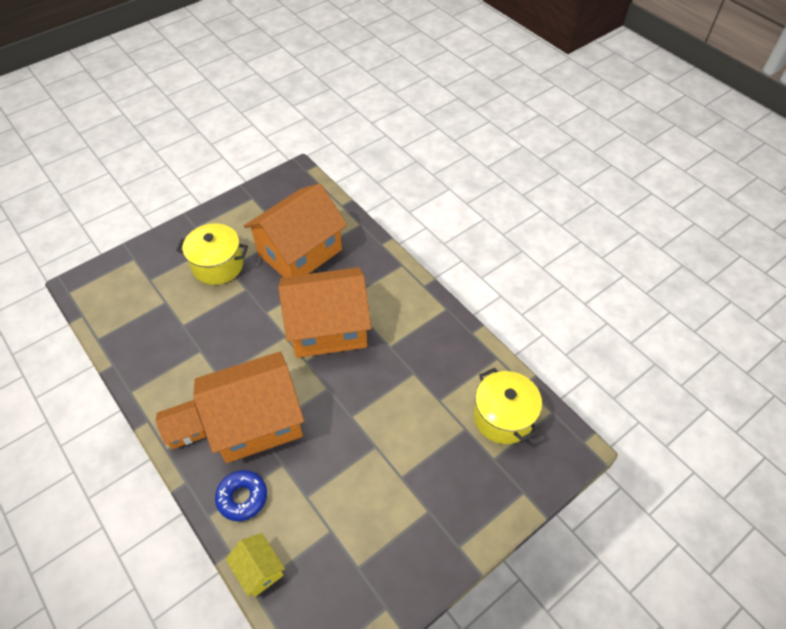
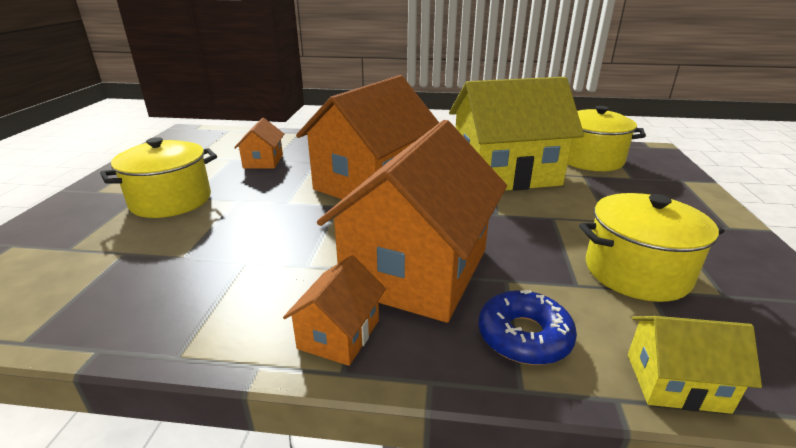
camera: 45 degrees left, 25 degrees down
orange house [244,183,347,277] -> orange house [234,118,284,169], size x0.44
none -> yellow house [449,77,584,191]
none -> yellow pot [579,193,724,302]

